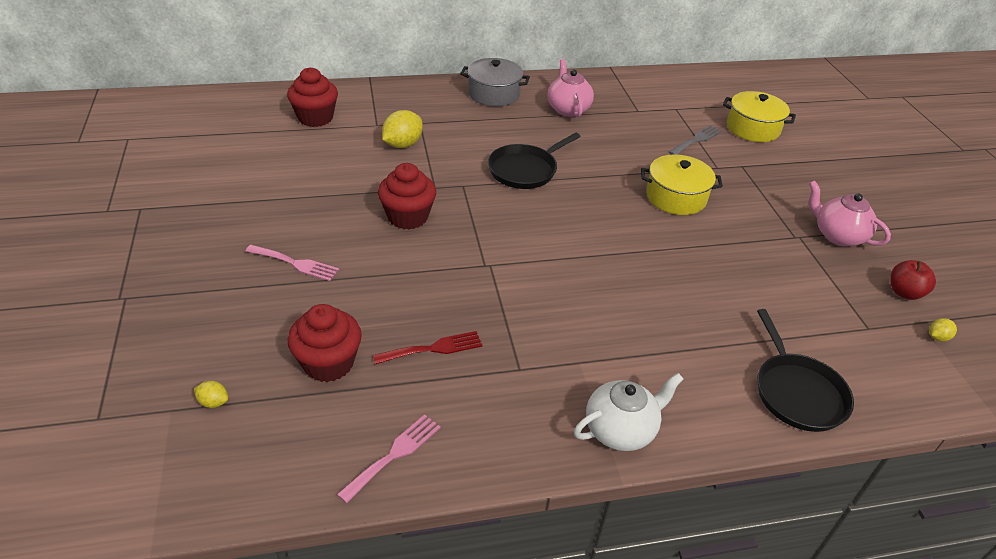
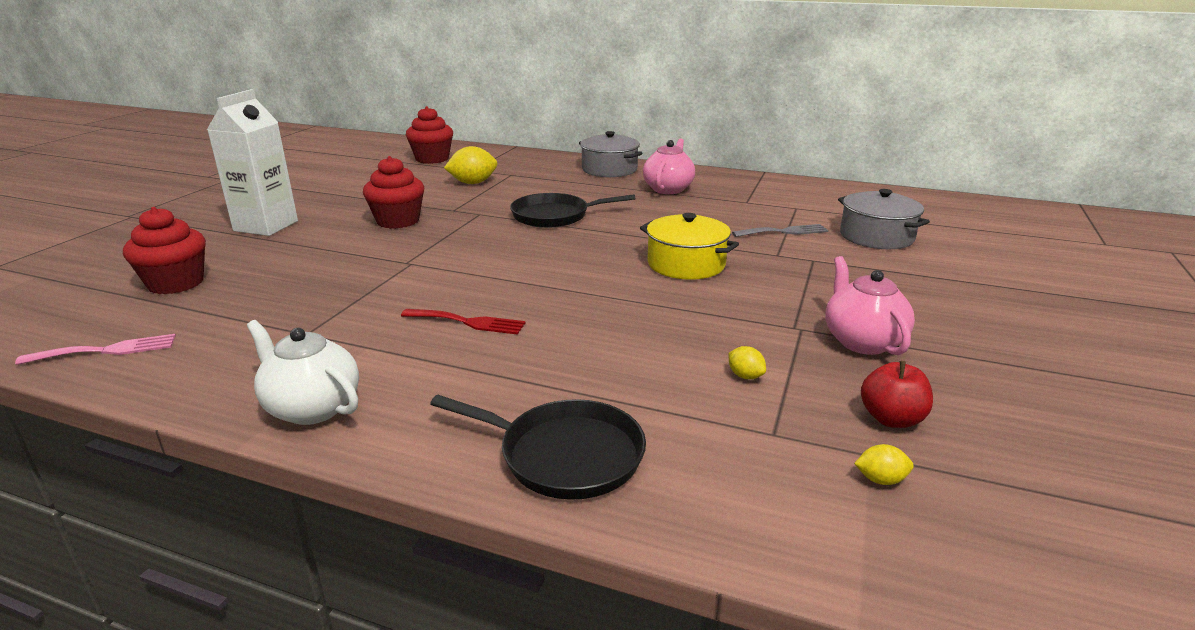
camera: 35 degrees right, 15 degrees down
yellow lemon [194,381,228,408] -> yellow lemon moved to [728,346,766,379]
pink fork [245,245,339,281] -> white carton [207,89,298,236]
red fork [373,331,482,364] -> red fork moved to [401,309,526,335]
white teapot [574,373,683,451] -> white teapot turned 150 degrees counterclockwise [247,320,359,425]
yellow pot [723,91,796,142] -> grey pot [838,189,930,249]
black pan [757,309,854,432] -> black pan turned 90 degrees counterclockwise [430,395,646,500]

